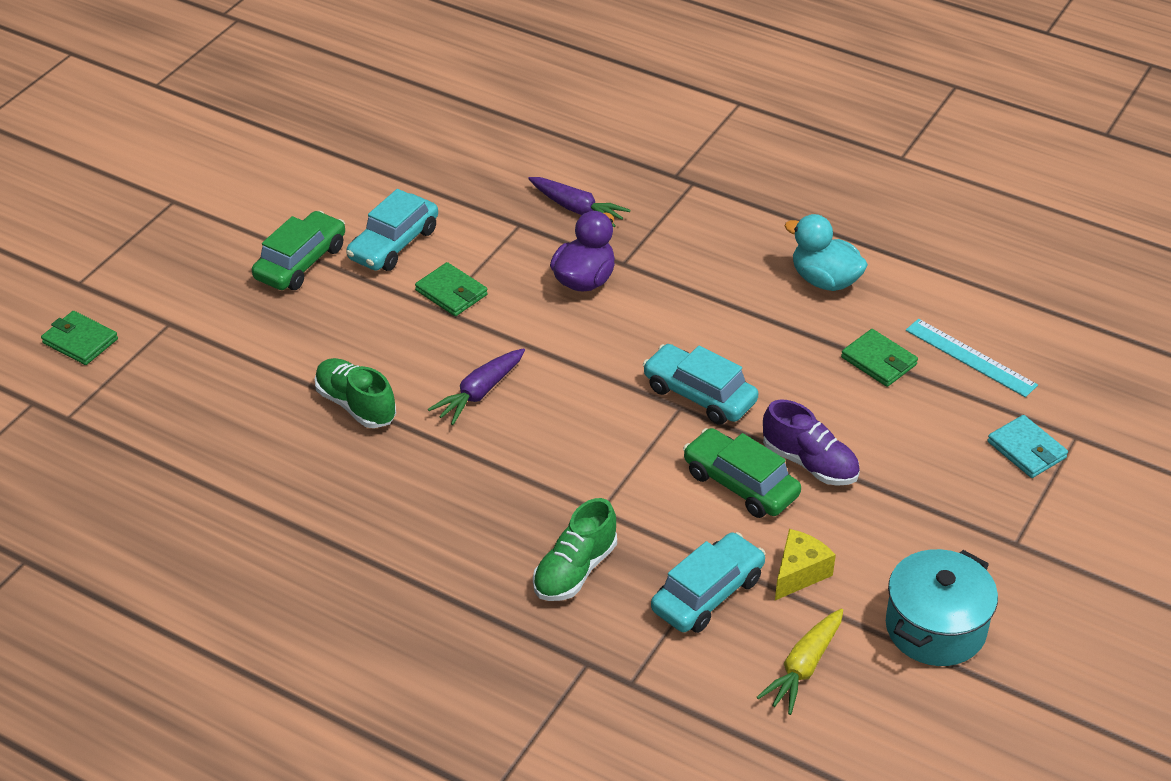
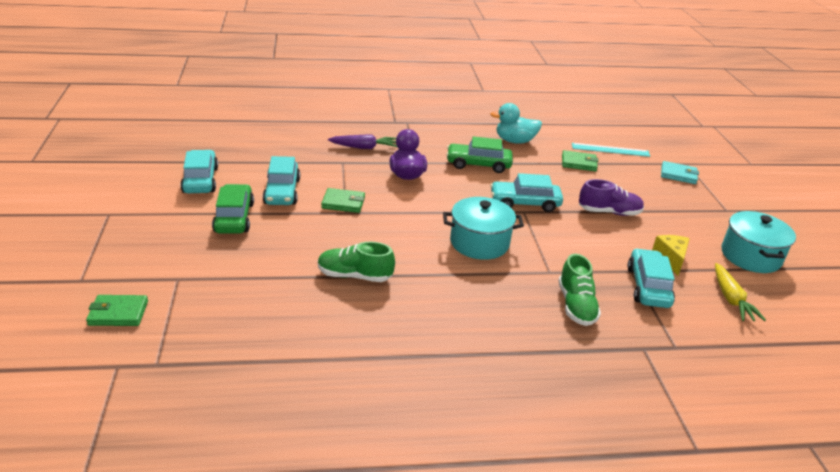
camera: 40 degrees left, 10 degrees down
purple carrot [428,348,525,425] -> none
green car [683,428,801,518] -> green car moved to [446,137,513,173]
none -> turquoise car [180,150,218,193]
none -> turquoise pot [443,197,524,260]

